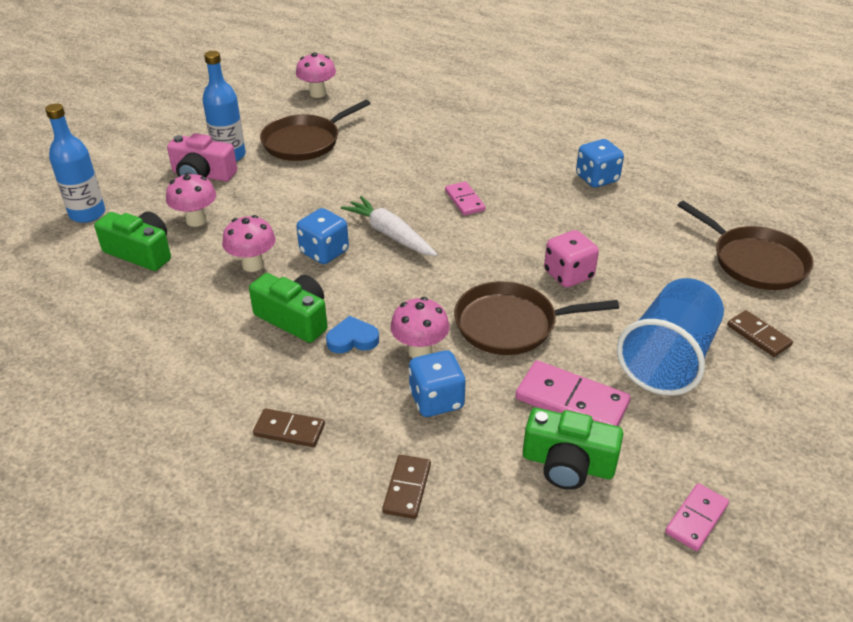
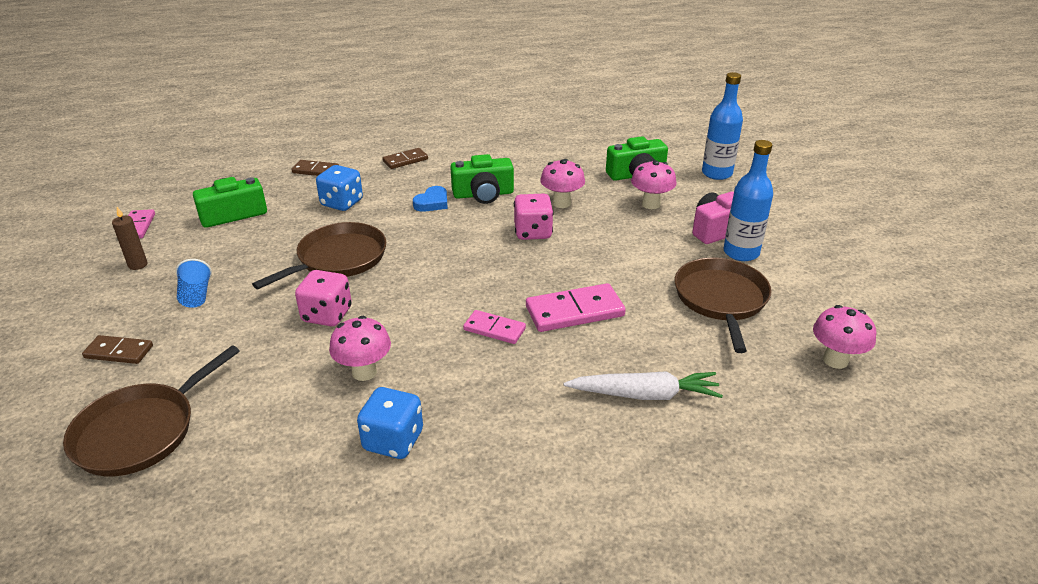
camera: 135 degrees right, 5 degrees down
blue dice [296,208,349,264] -> pink dice [514,194,554,240]
white carrot [341,196,438,256] -> white carrot moved to [564,371,723,400]
brown domino [382,455,431,519] -> brown domino turned 45 degrees counterclockwise [292,160,339,176]
pink mushroom [390,297,449,358] -> pink mushroom moved to [329,316,391,381]
pink domino [516,361,631,426] -> pink domino moved to [526,283,626,332]
blue cup [617,278,724,396] -> blue cup [176,259,212,308], size x0.45
brown pan [678,201,814,290] -> brown pan turned 60 degrees counterclockwise [63,345,240,476]
none -> brown candle [112,207,147,270]

